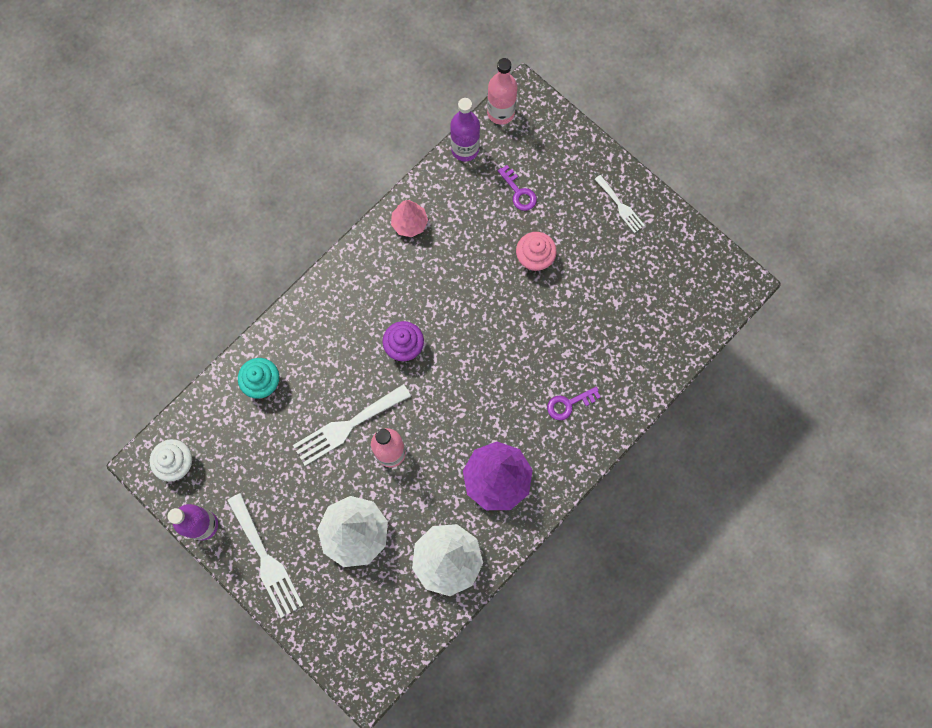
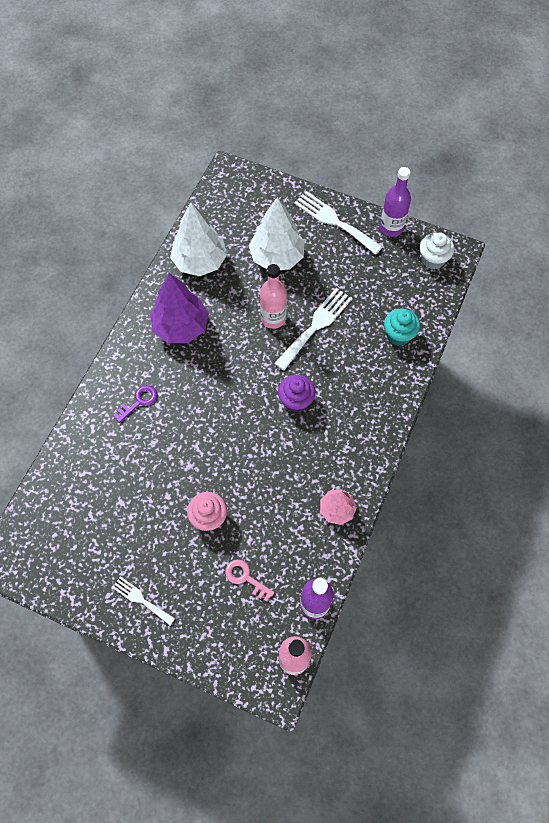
camera: 160 degrees right, 10 degrees down
purple key [498,165,537,211] -> pink key [225,559,275,601]

